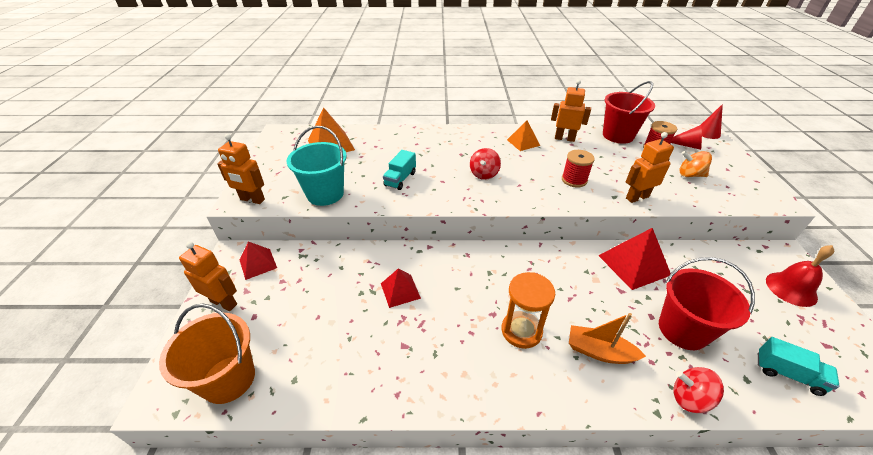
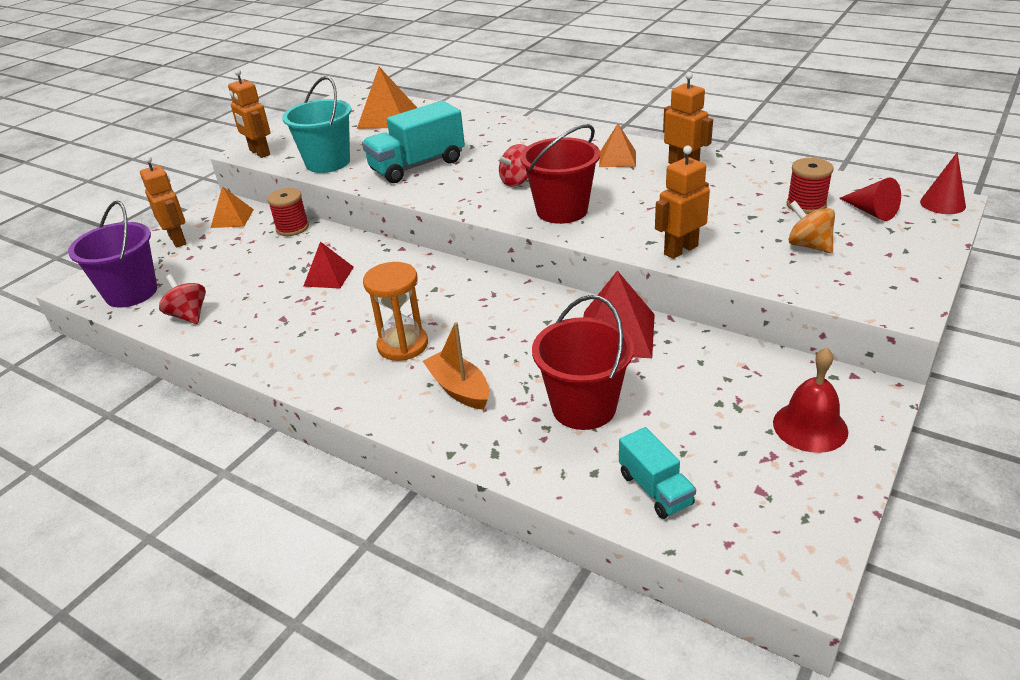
camera: 35 degrees right, 5 degrees down
orange bucket [159,303,255,404] -> purple bucket [68,201,157,308]
red pyramid [240,242,277,280] -> orange pyramid [211,186,254,228]
turquoise truck [383,150,416,190] -> turquoise truck [362,101,465,183], size x1.78
red spool [562,150,595,187] -> red spool moved to [267,188,309,236]
red bucket [603,81,655,144] -> red bucket moved to [520,124,600,224]
orange robot [626,132,674,203] -> orange robot turned 45 degrees counterclockwise [655,146,710,259]
red spinning top [674,367,724,413] -> red spinning top moved to [159,274,206,324]

